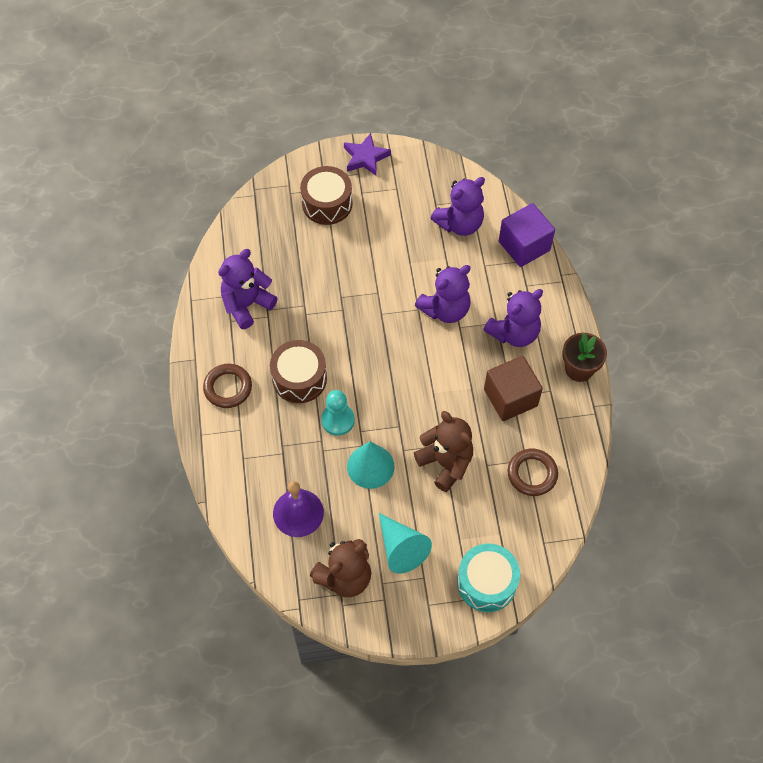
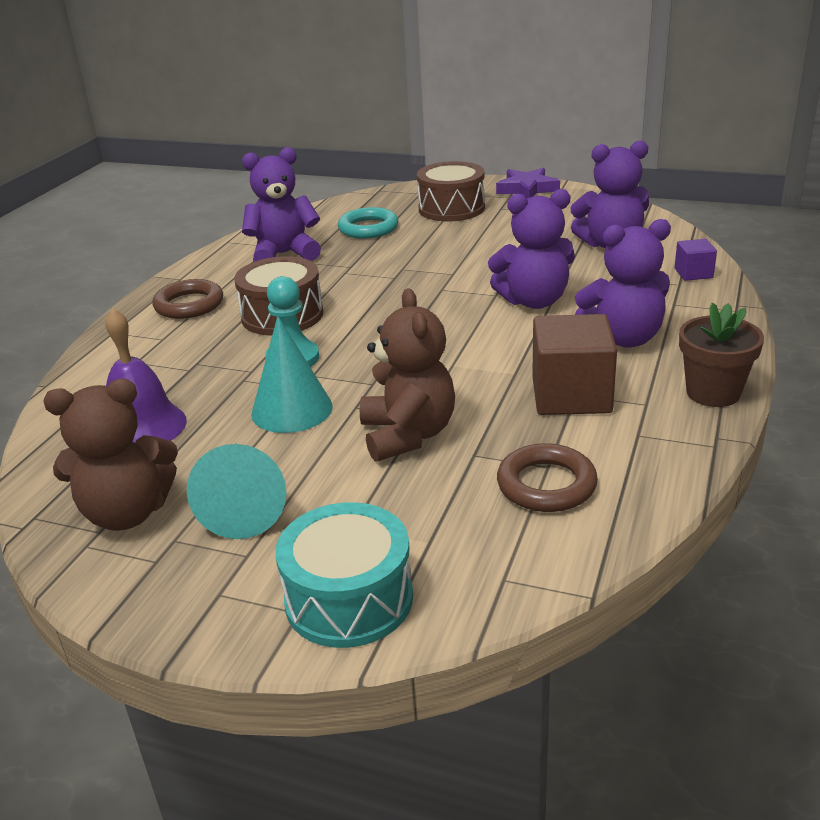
camera: 30 degrees right, 30 degrees down
purple cube [499,203,555,267] -> purple cube [675,239,717,281], size x0.51
none -> turquoise ring [338,207,398,239]

